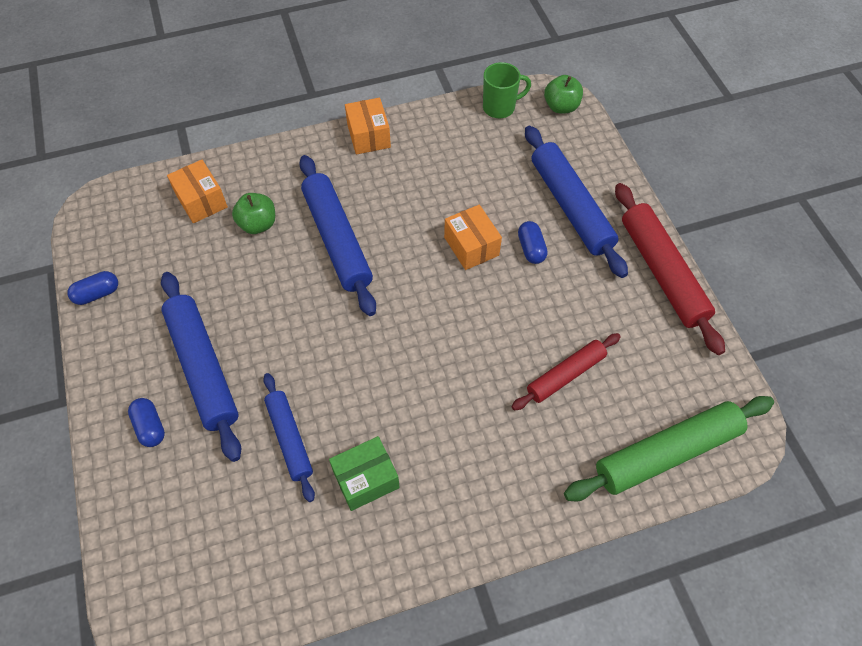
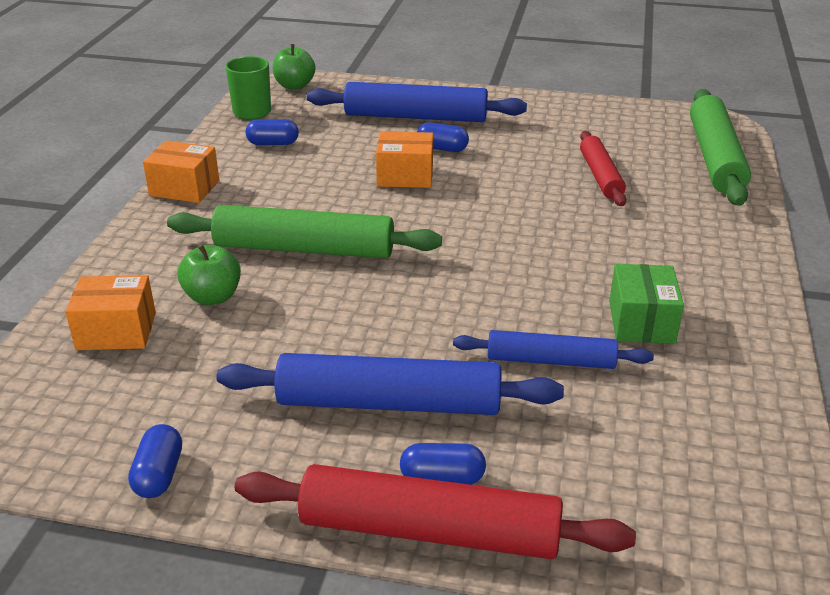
camera: 60 degrees left, 25 degrees down
blue rolling pin [299,155,376,316] -> green rolling pin [167,205,442,259]
red rolling pin [615,183,725,355] -> red rolling pin moved to [235,464,636,559]
none -> blue capsule [246,119,299,145]

